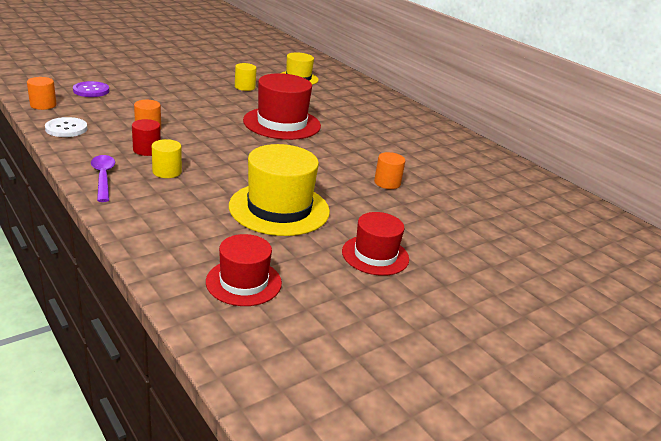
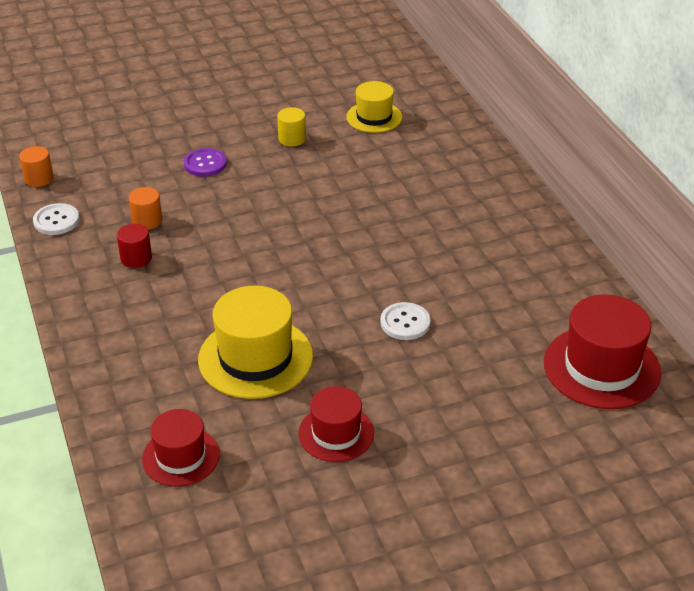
camera: 20 degrees right, 10 degrees up
purple button [73,81,109,97] -> purple button moved to [184,148,227,177]
purple spoon [91,155,115,202] -> none
yellow cylinder [152,139,182,178] -> none
red hat [243,73,321,140] -> red hat moved to [544,294,661,409]
orange cylinder [374,152,405,189] -> white button [380,302,431,340]

